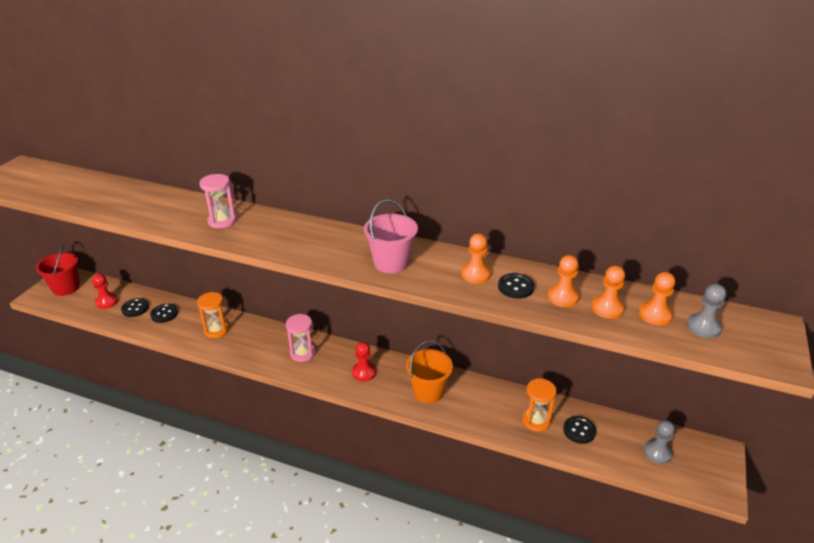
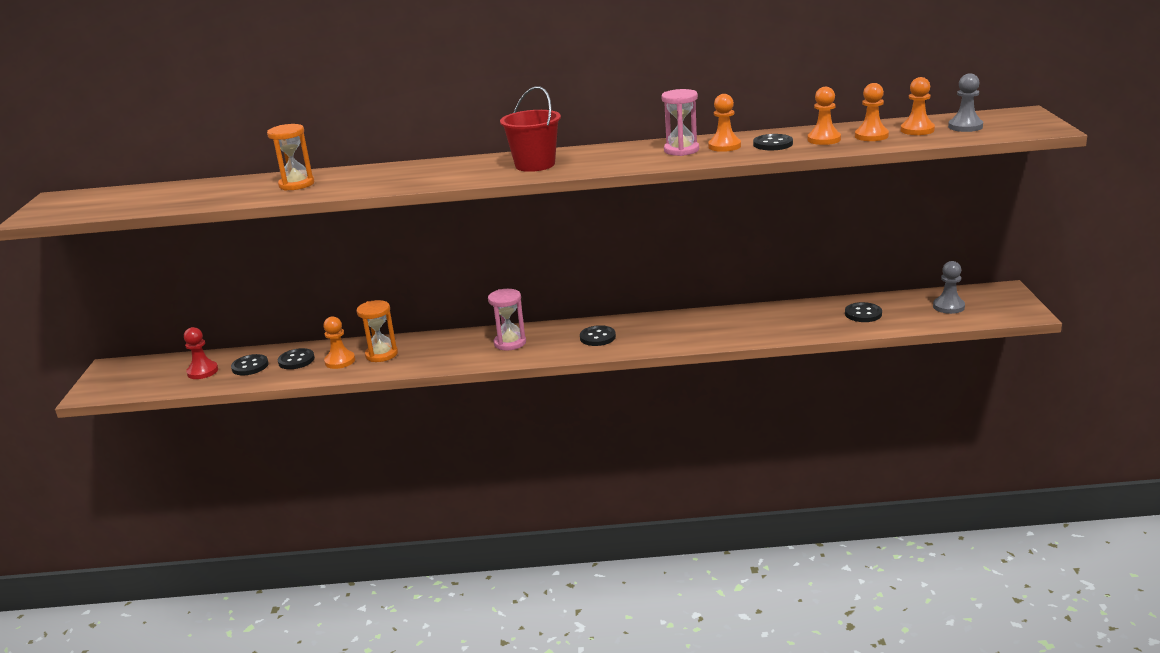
camera: 20 degrees left, 10 degrees down
red bucket [36,244,80,296] -> red bucket moved to [500,86,561,172]
pink hourglass [199,174,236,229] -> pink hourglass moved to [661,89,699,156]
red pawn [352,342,376,381] -> black button [580,325,616,346]
pink bucket [364,200,418,274] -> none
orange bucket [406,341,453,403] -> none
orange hourglass [522,378,557,432] -> orange hourglass moved to [267,124,314,191]
none -> orange pawn [324,317,355,369]

